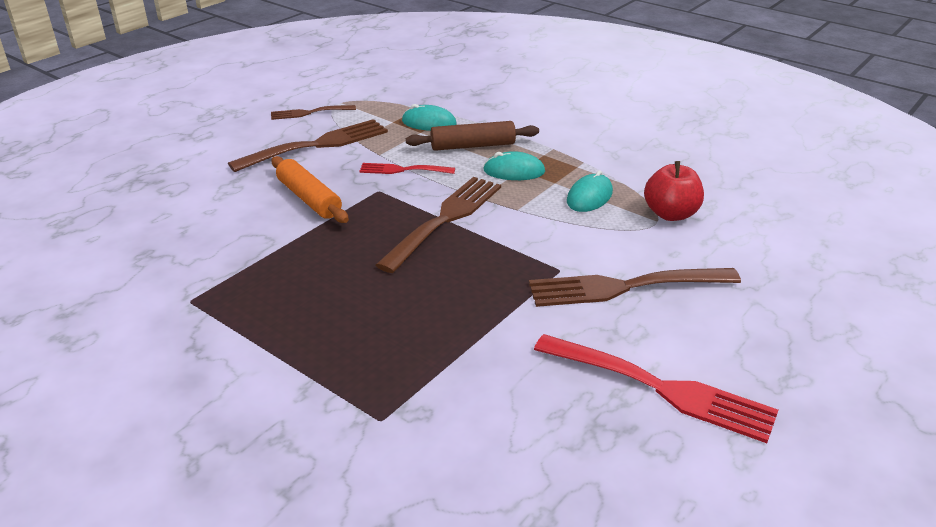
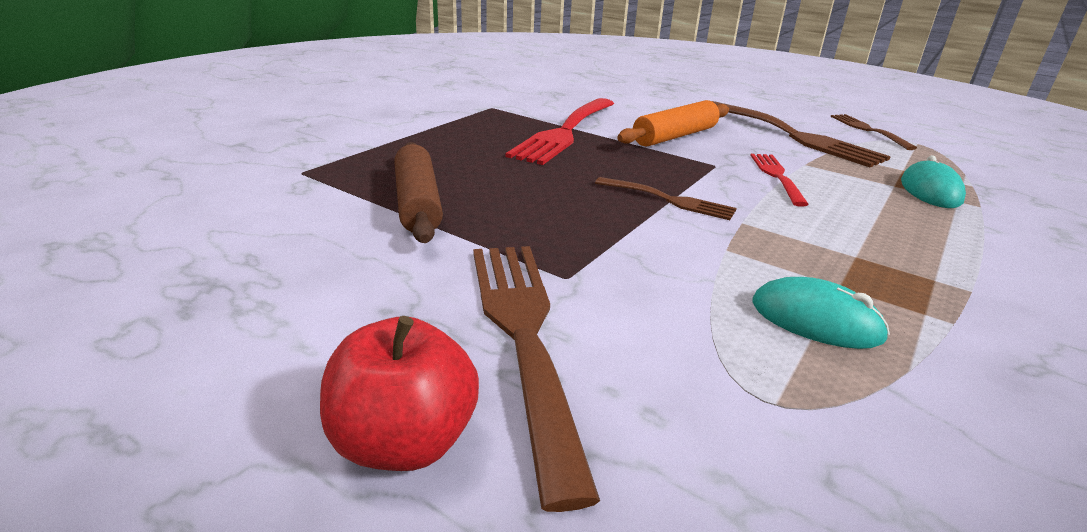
camera: 85 degrees right, 5 degrees down
brown fork [376,177,501,273] -> brown fork [595,177,737,220], size x0.55
brown rolling pin [406,121,539,151] -> brown rolling pin moved to [394,142,443,243]
turquoise mouse [483,151,545,180] -> none
red fork [534,334,778,443] -> red fork moved to [506,98,614,165]
red apple [644,161,704,221] -> red apple moved to [320,316,479,471]

